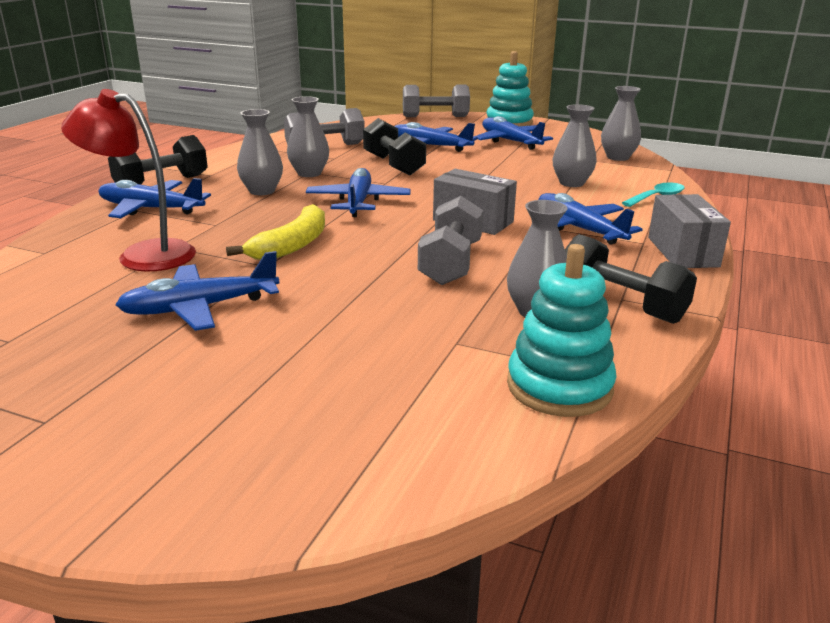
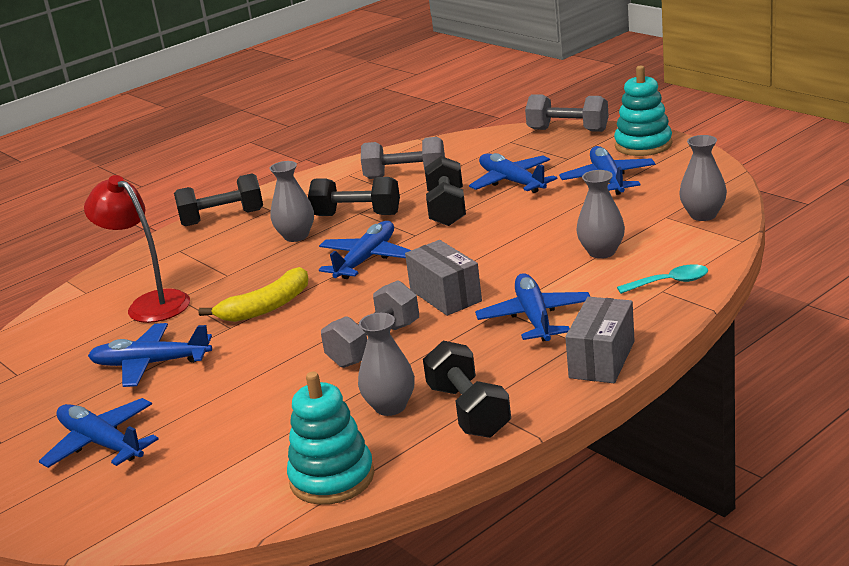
camera: 30 degrees right, 0 degrees up
blue plane [99,178,211,218] -> blue plane moved to [39,398,158,468]
grey vase [287,96,329,177] -> black dumbbell [308,177,400,216]

